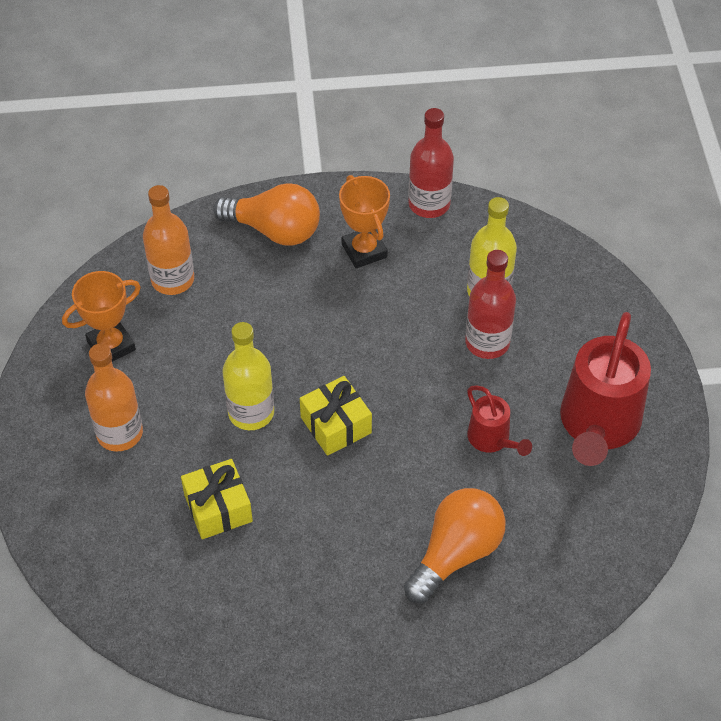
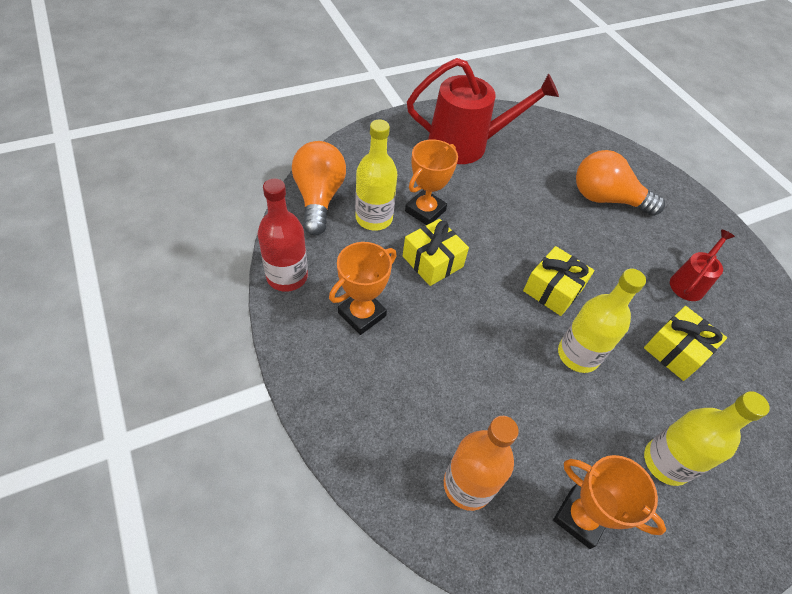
camera: 115 degrees left, 0 degrees up
orange bottle [85,343,143,452] -> yellow bottle [644,391,770,486]
orange light bulb [213,183,320,246] -> orange light bulb moved to [292,141,346,235]
red bottle [465,250,516,359] -> orange trophy [405,139,458,225]
red watering can [467,385,532,456] -> red watering can moved to [670,230,735,301]
none -> yellow gift [403,219,469,286]

